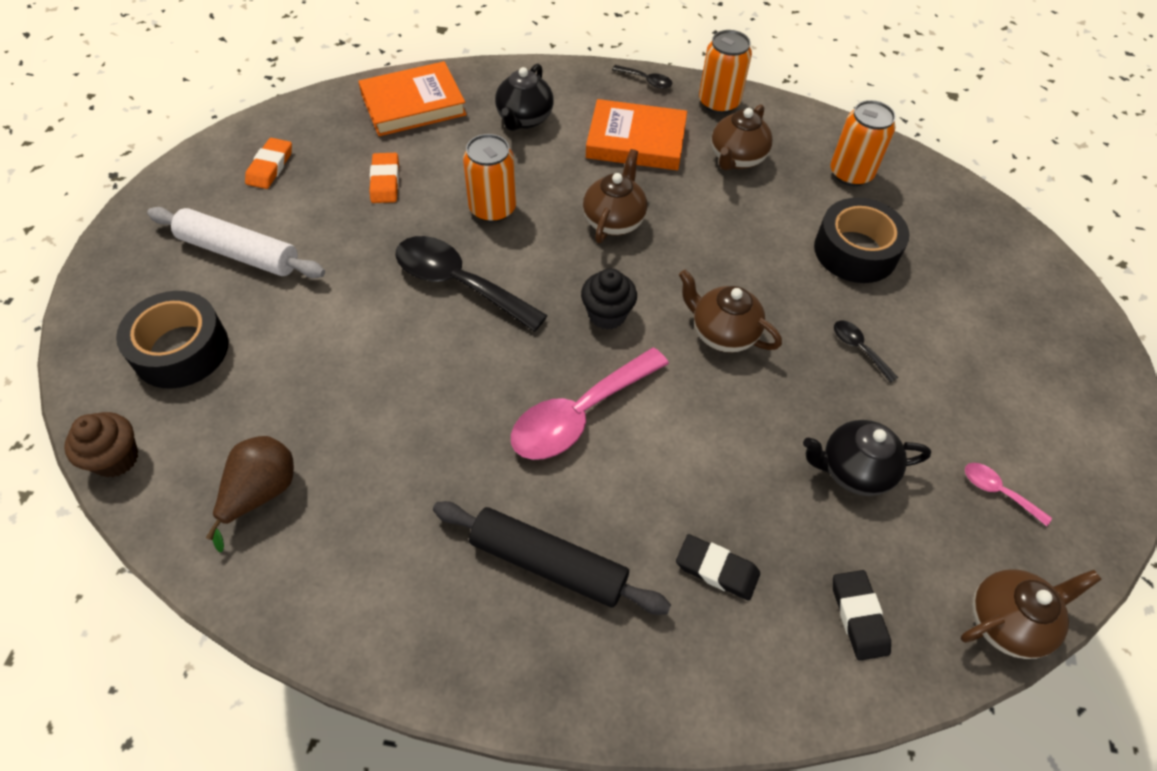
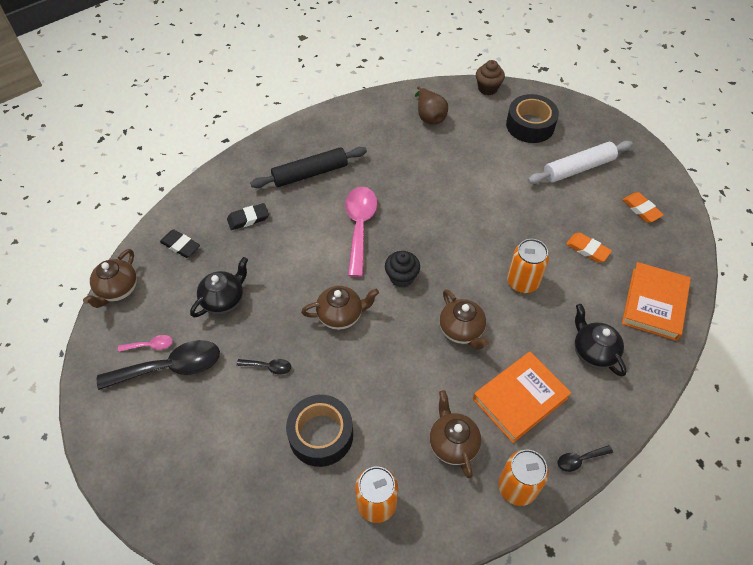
camera: 135 degrees right, 0 degrees up
black spoon [395,236,548,332] -> black spoon moved to [97,340,220,390]

